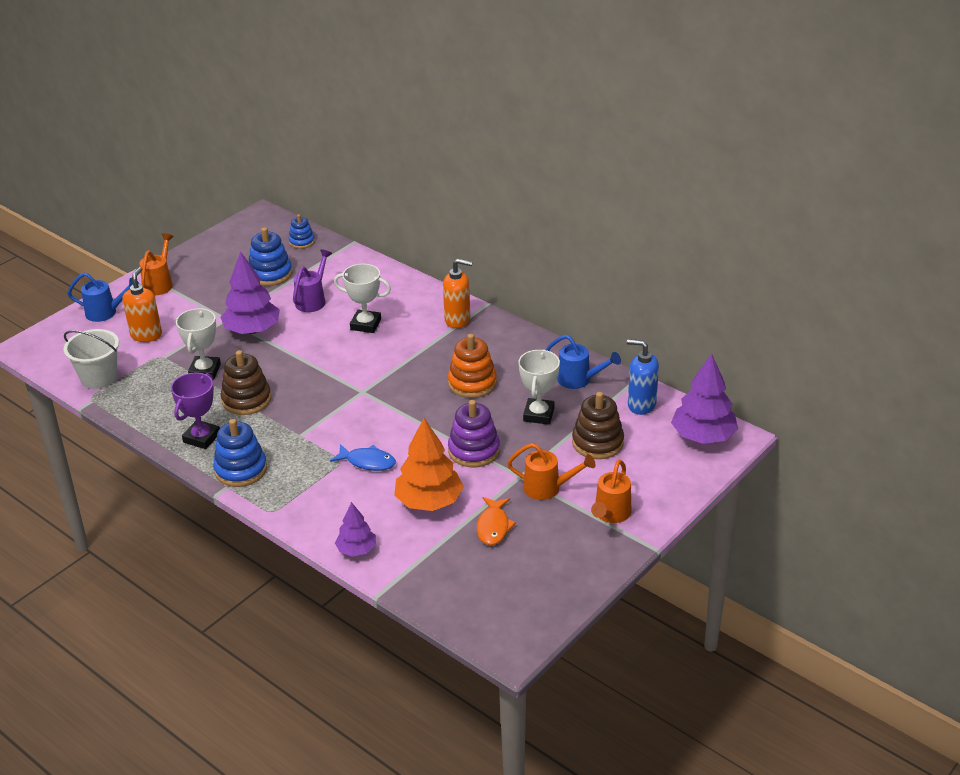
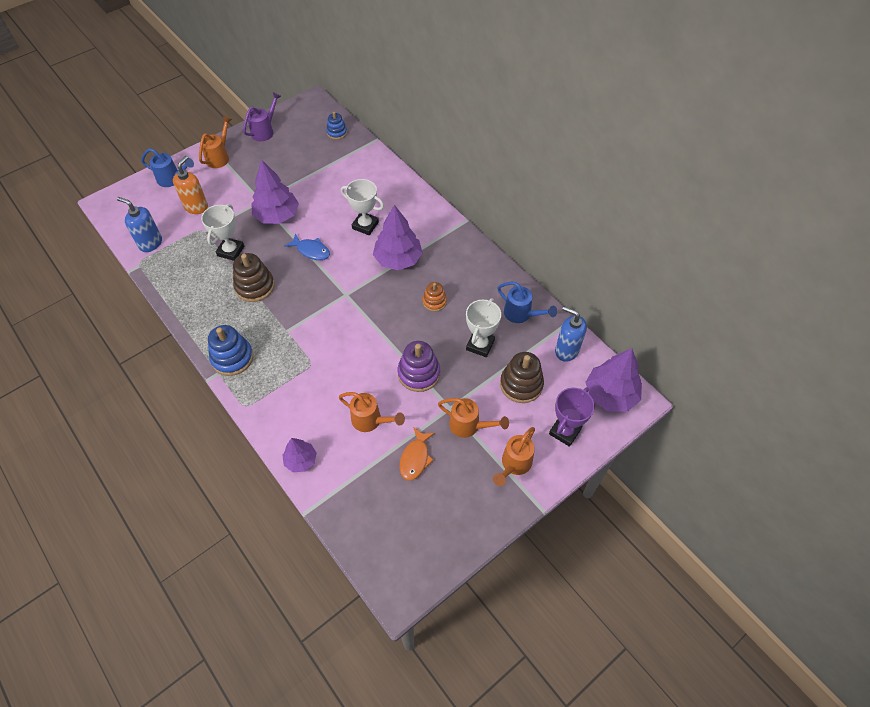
camera: 10 degrees right, 20 degrees up
white bucket [63,329,119,389] -> blue soap dispenser [117,197,162,252]
purple trophy [171,372,220,449] -> purple trophy moved to [549,387,595,447]
blue stacking toy [249,227,292,286] -> none
purple watering can [293,249,332,312] -> purple watering can moved to [243,92,281,141]
blue fish [330,444,396,471] -> blue fish moved to [284,233,330,260]
orange tree [394,418,464,511] -> orange watering can [339,392,405,432]
orange soap dispenser [443,259,473,328] -> none
orange stacking toy [448,334,497,398] -> orange stacking toy [423,282,447,312], size x0.61
none -> purple tree [373,205,423,270]

